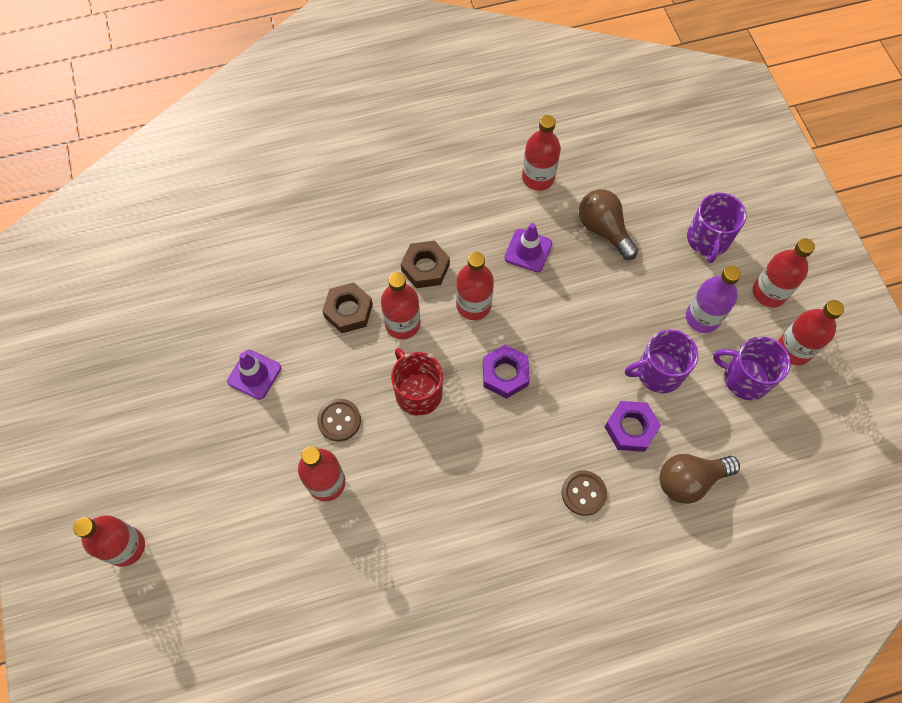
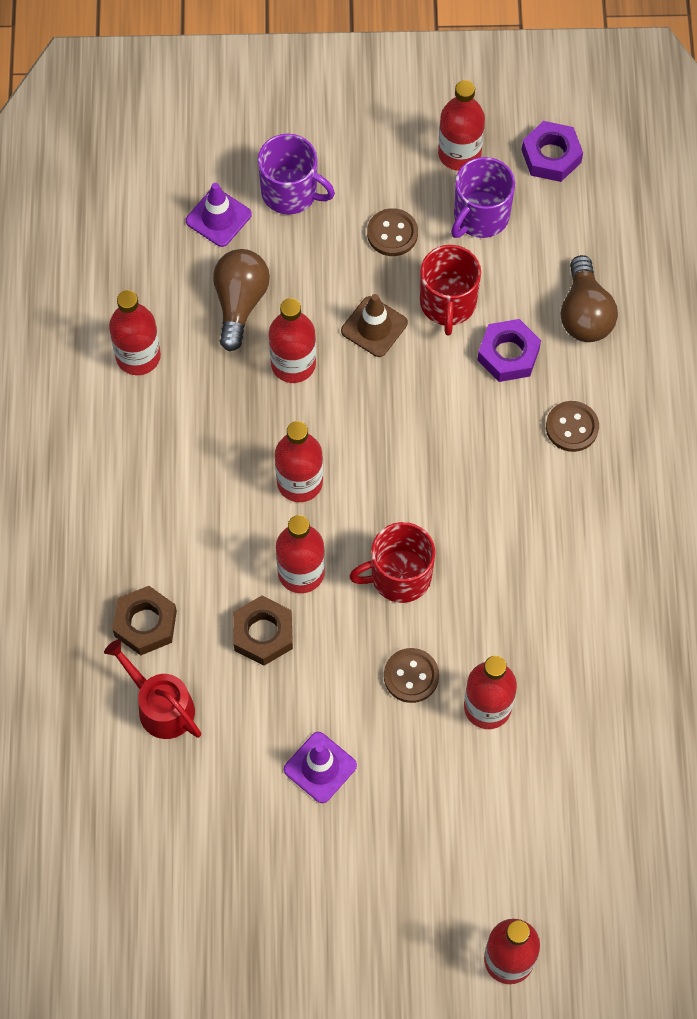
camera: 75 degrees left, 0 degrees up
brown nut [401,241,450,288] -> brown nut moved to [112,586,177,655]
purple nut [483,345,530,399] -> purple nut moved to [522,121,583,182]
purple traffic cone [504,223,552,272] -> purple traffic cone moved to [186,183,252,247]
brown light bulb [579,189,638,260] -> brown light bulb turned 120 degrees clockwise [213,249,270,351]
purple mug [625,329,698,393] -> red mug [420,245,481,335]
purple bottle [686,266,741,333] -> brown button [367,208,418,256]
red bottle [753,238,815,307] -> red bottle moved to [269,298,316,383]
none -> red watering can [104,639,201,739]
none -> brown traffic cone [341,294,408,357]

